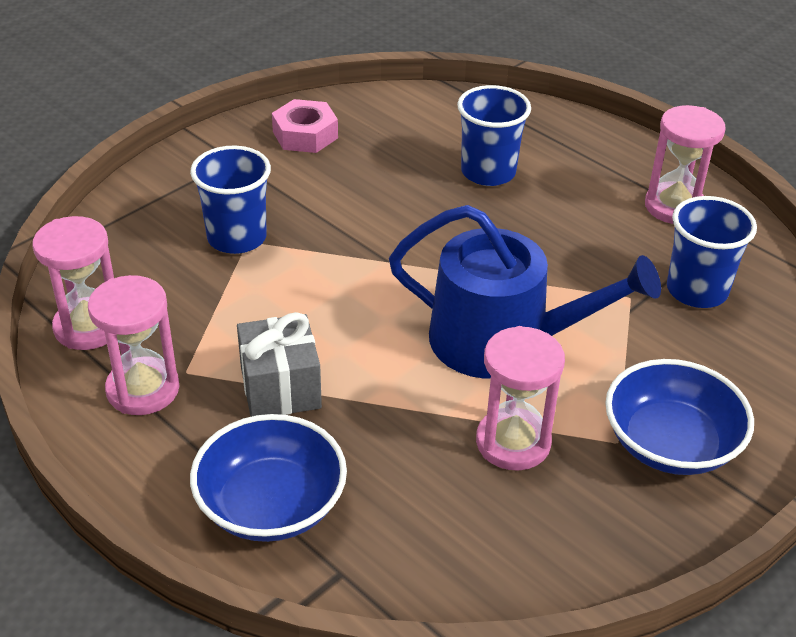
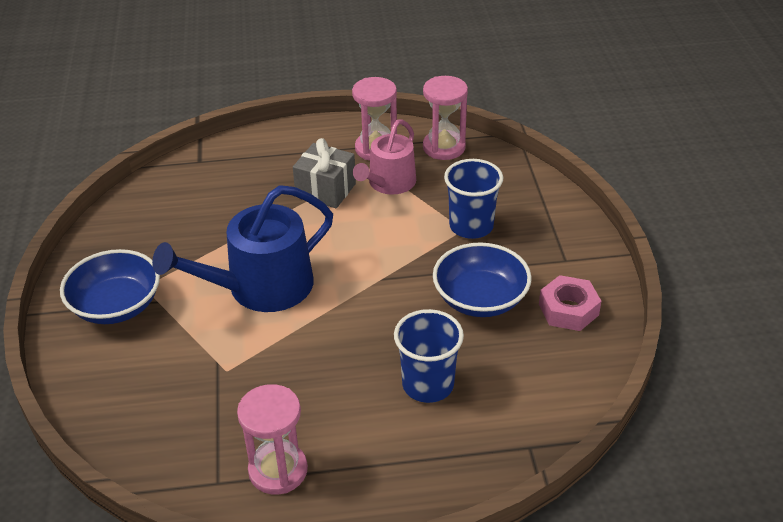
camera: 130 degrees right, 0 degrees up
blue bowl [190,414,347,542] -> blue bowl moved to [433,242,532,317]
pink hourglass [476,326,565,471] -> none
blue cup [667,196,757,308] -> none
none -> pink watering can [353,119,416,195]

